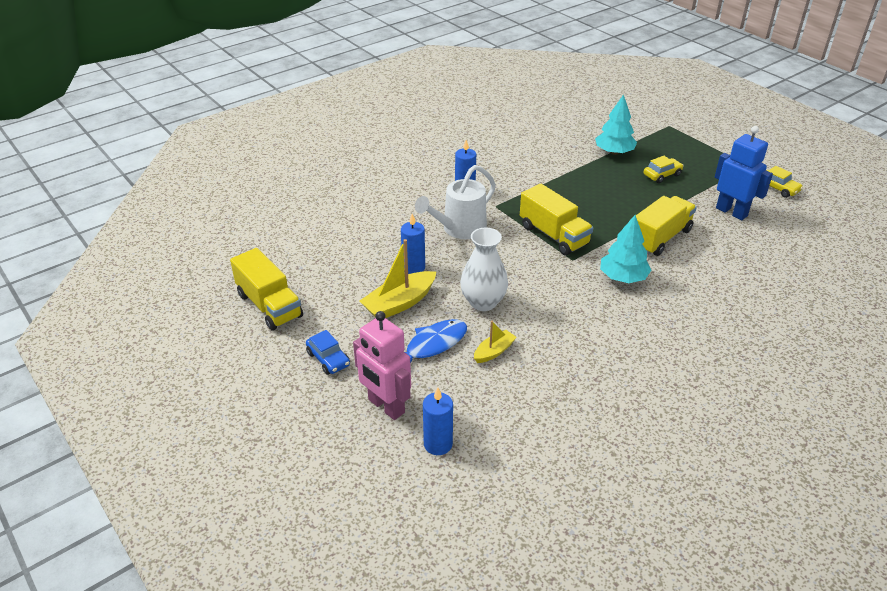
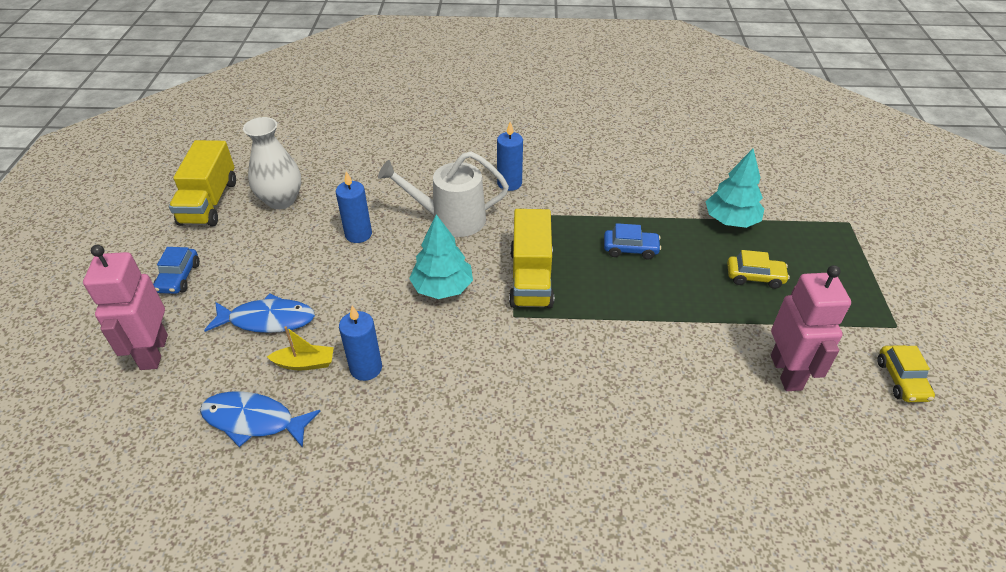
camera: 40 degrees right, 5 degrees up
yellow boat [360,239,436,318] -> none
blue candle [423,387,453,455] -> blue candle moved to [339,306,382,381]
white vase [460,228,508,311] -> white vase moved to [243,117,301,209]
turquoise tree [600,215,651,283] -> turquoise tree moved to [409,214,473,299]
yellow truck [636,196,697,256] -> none
blue robot [715,126,773,220] -> pink robot [771,265,851,391]
none -> blue fish [200,391,321,448]
none -> blue car [604,223,661,260]

